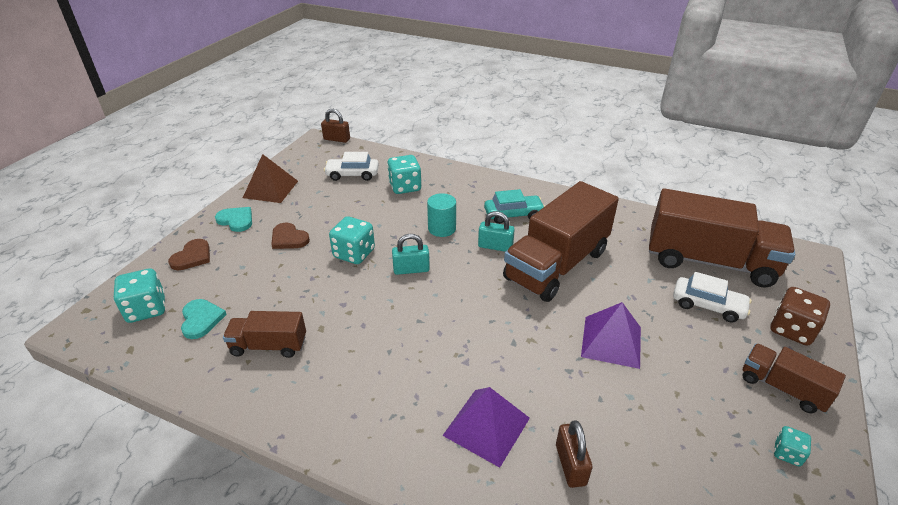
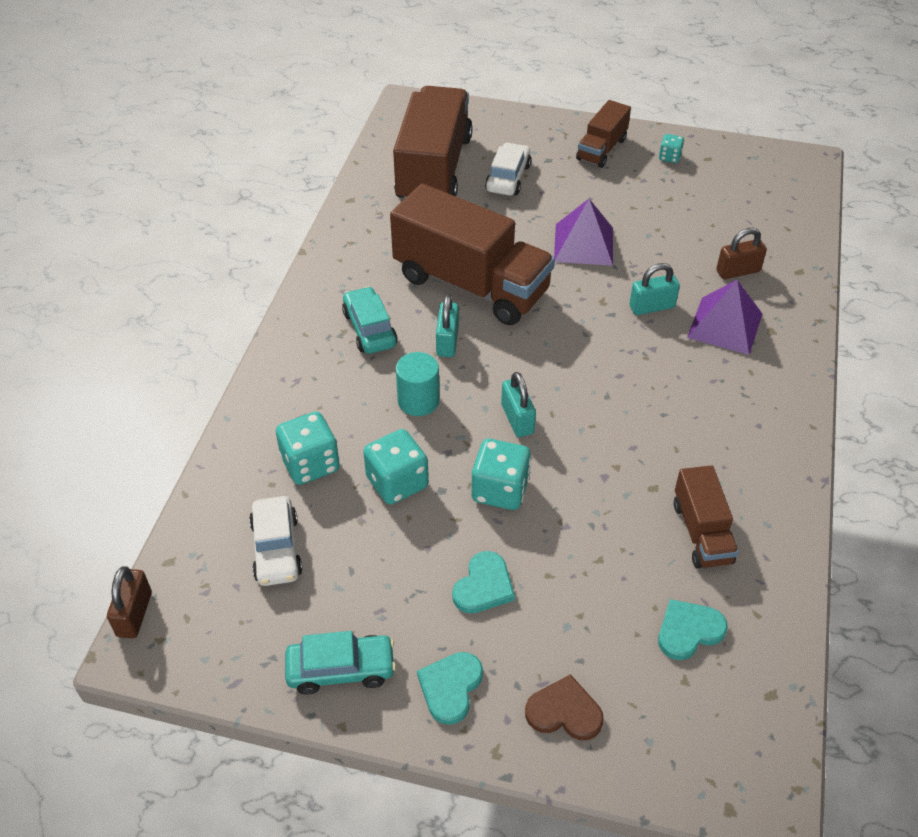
camera: 100 degrees left, 10 degrees up
turquoise dice [113,268,165,323] -> turquoise dice moved to [363,429,429,505]
brown pyramid [243,154,298,203] -> turquoise car [285,631,396,695]
brown heart [271,223,310,249] -> turquoise heart [452,551,515,613]
brown dice [770,287,830,346] -> none
none -> turquoise padlock [629,263,680,315]

